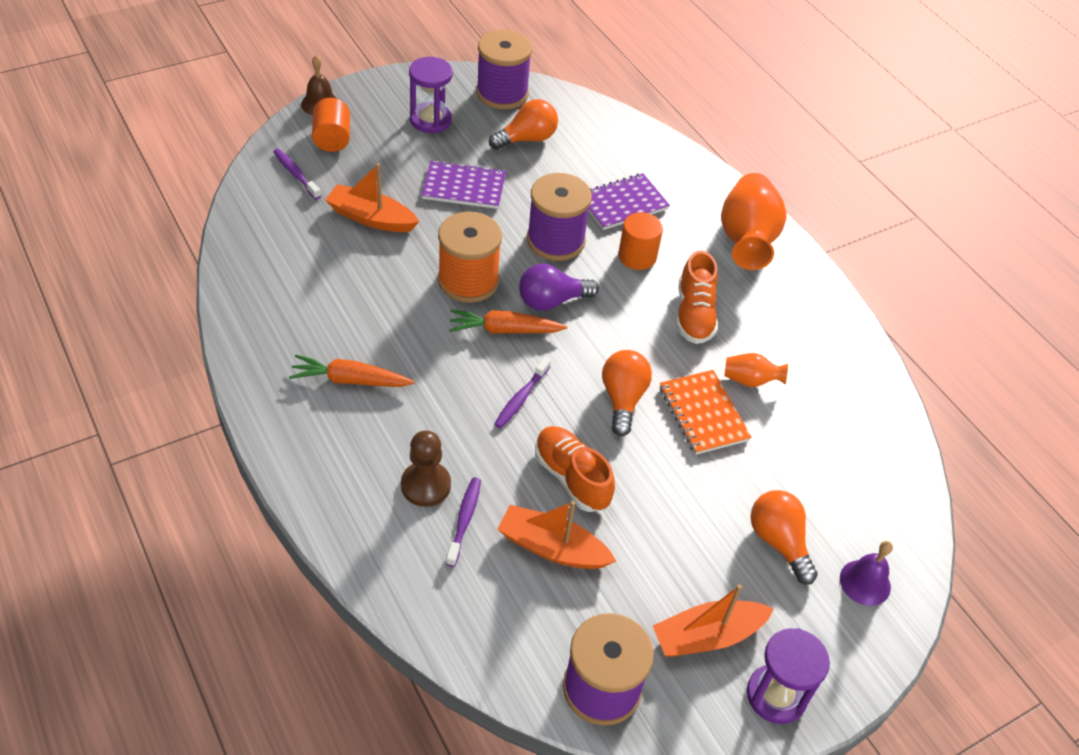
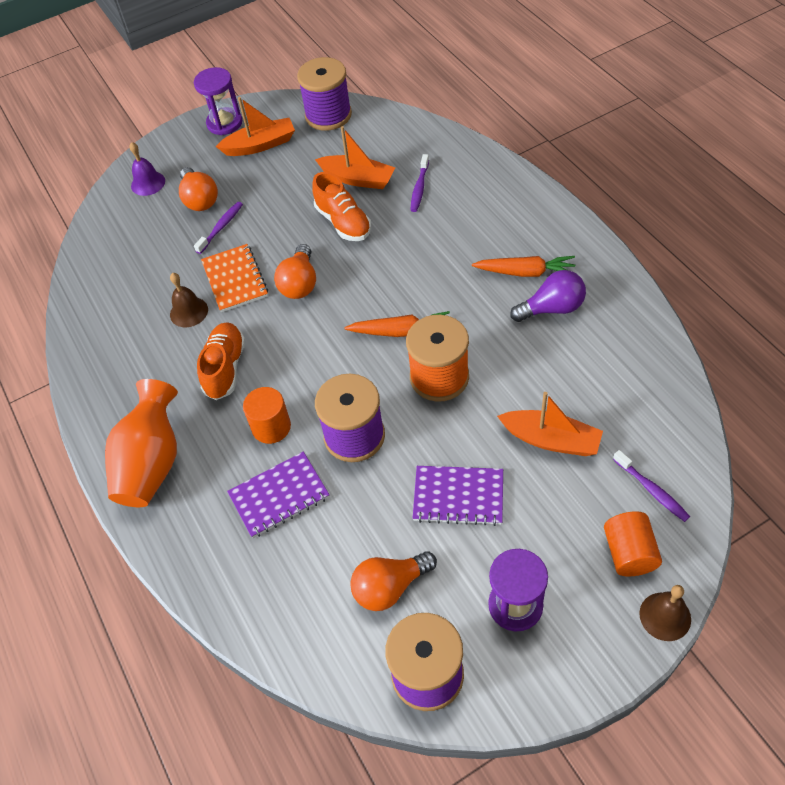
camera: 170 degrees left, 5 degrees up
brown pawn [401,431,451,507] -> none
purple toothbrush [494,357,551,428] -> purple toothbrush moved to [194,202,243,254]
purple light bulb [519,264,599,311] -> purple light bulb moved to [510,270,586,322]
orange vase [724,353,788,387] -> brown bell [170,273,208,327]

